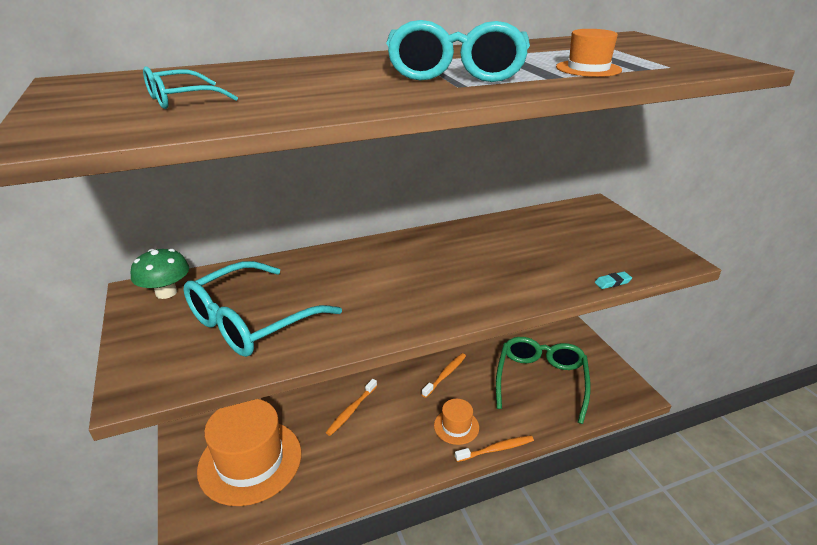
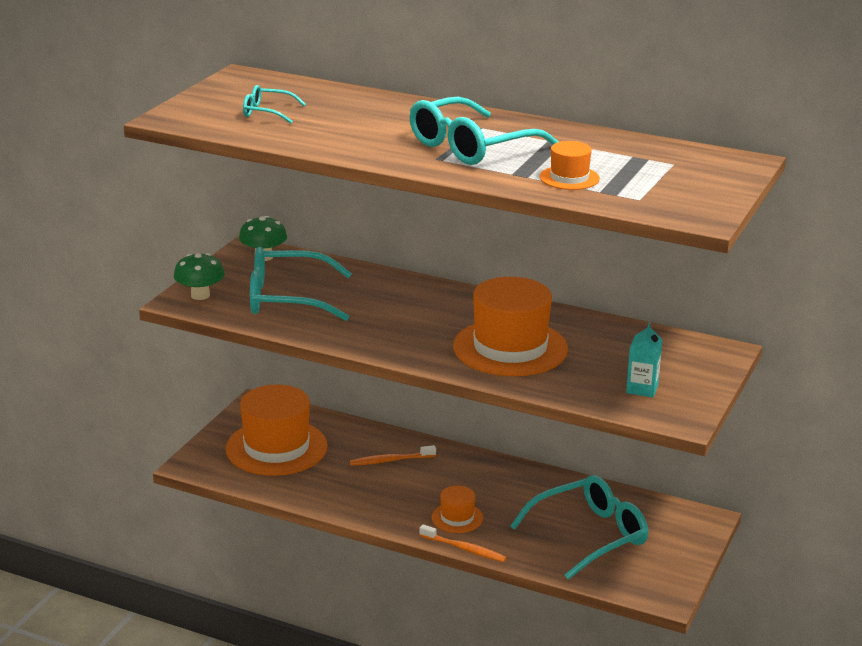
camera: 45 degrees right, 5 degrees down
orange toothbrush [422,353,466,398] -> none
green glasses [496,337,591,424] -> turquoise glasses [510,475,648,580]
turquoise eraser [595,272,632,289] -> none
none -> green mushroom [174,253,225,300]
none -> orange hat [453,277,568,376]
none -> turquoise carton [626,323,662,398]

